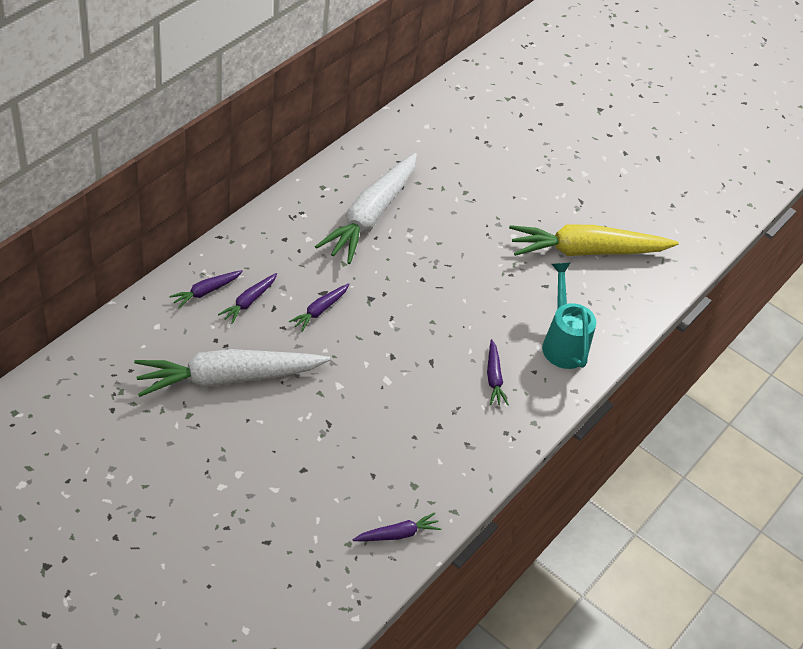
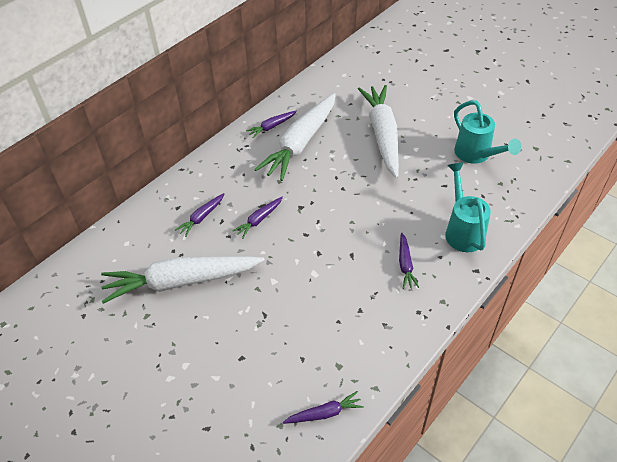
camera: 10 degrees right, 0 degrees up
purple carrot [169,270,243,309] -> purple carrot moved to [246,111,297,138]
yellow carrot [509,224,679,256] -> turquoise watering can [454,100,521,164]
none -> white carrot [358,85,399,178]

